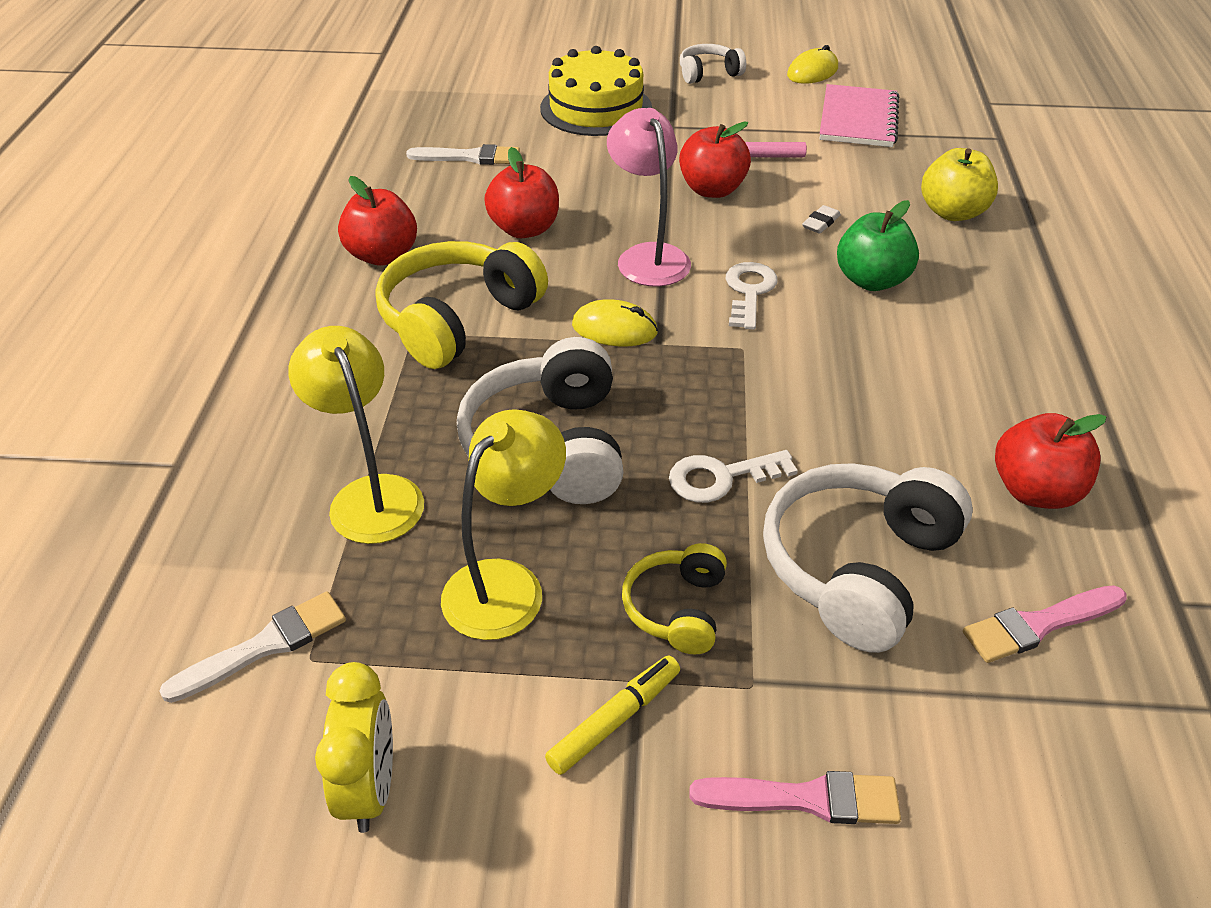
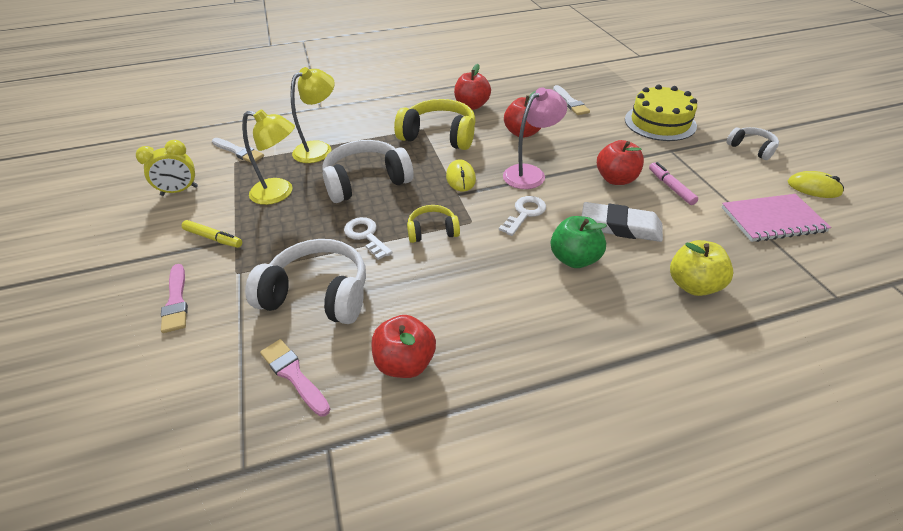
camera: 70 degrees right, 0 degrees up
yellow headphones [622,543,727,655] -> yellow headphones moved to [407,205,460,243]
white key [726,262,777,330] -> white key turned 45 degrees counterclockwise [499,196,546,236]
white eraser [802,205,841,234] -> white eraser [582,202,663,242], size x2.36

